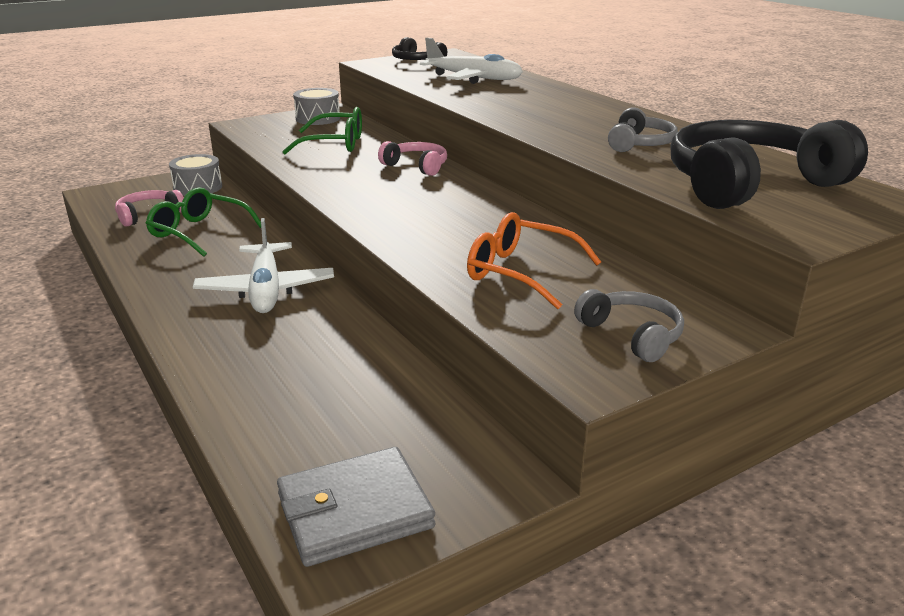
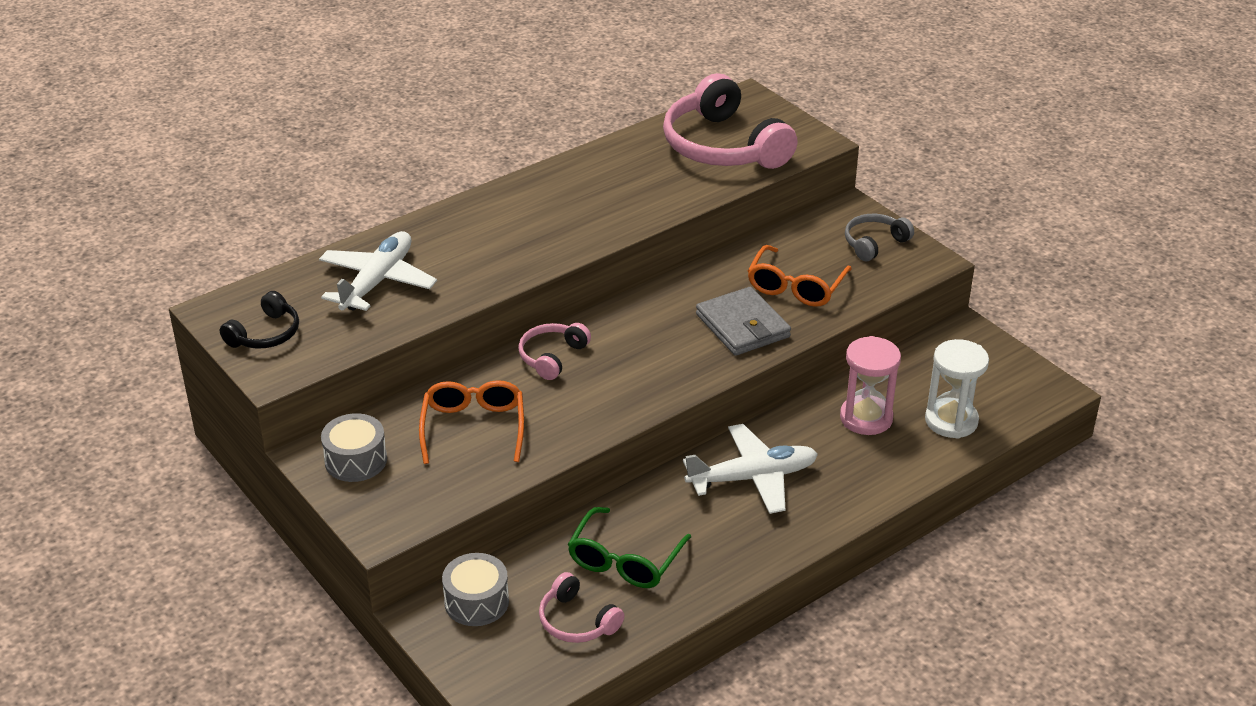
camera: 95 degrees left, 10 degrees up
grey wallet [277,447,435,567] -> grey wallet moved to [696,287,791,356]
green glasses [282,107,362,154] -> orange glasses [419,380,524,464]
grey headphones [608,107,678,152] -> none
black headphones [671,120,868,209] -> pink headphones [663,73,798,169]
none -> pink hourglass [840,336,901,435]
none -> white hourglass [925,339,989,439]

